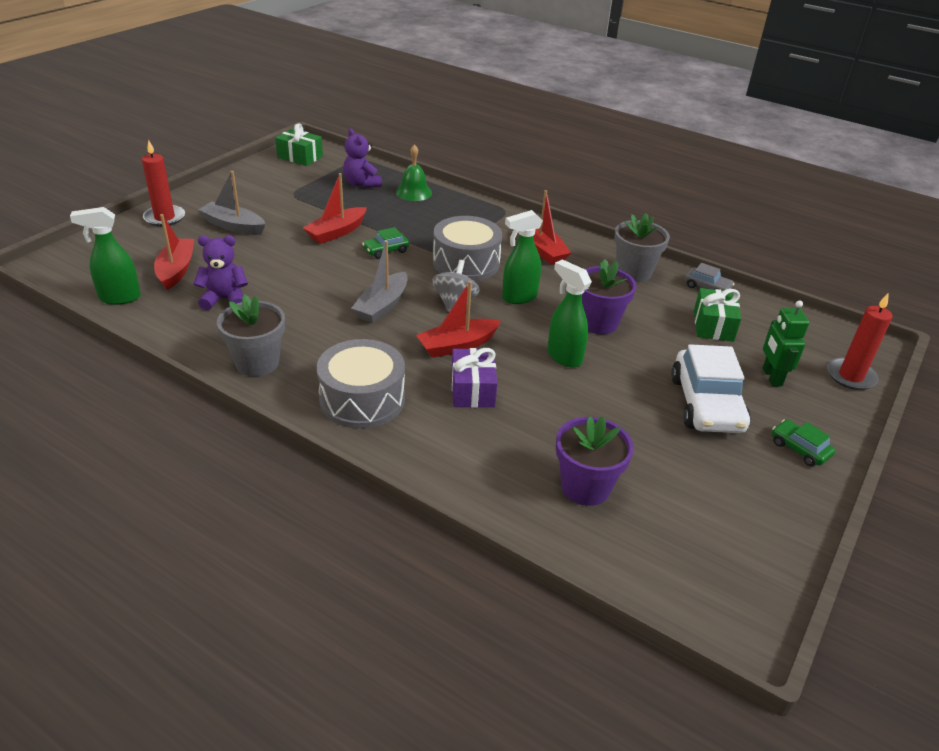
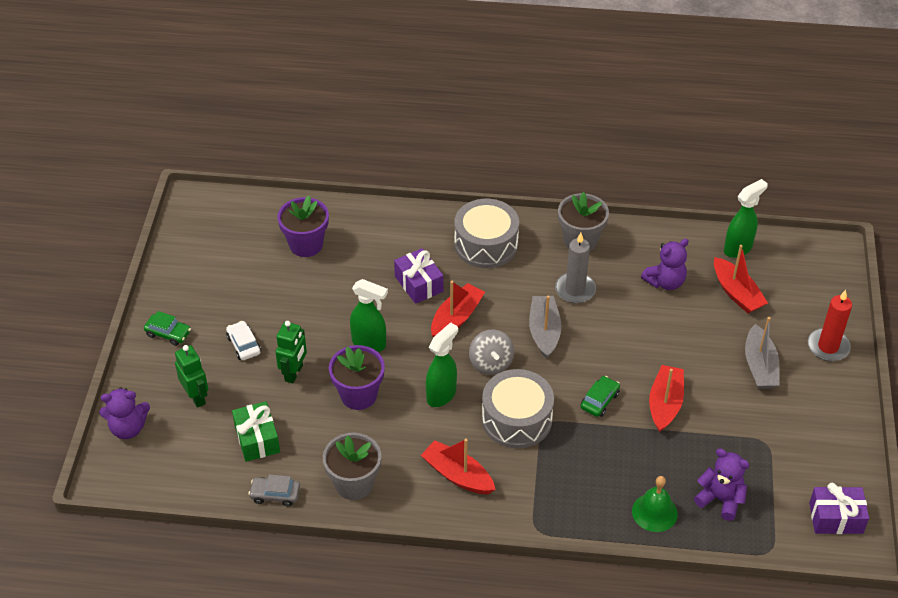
camera: 155 degrees right, 10 degrees up
grey boat [198,171,266,235] -> grey boat turned 90 degrees clockwise [745,317,780,389]
green gift [275,123,323,166] -> purple gift [809,483,869,534]
white car [671,344,751,433] -> white car [226,321,261,360], size x0.50
red candle [827,294,893,390] -> purple teddy bear [99,387,150,439]
none -> green robot [275,321,307,384]
none -> grey candle [555,233,596,303]

